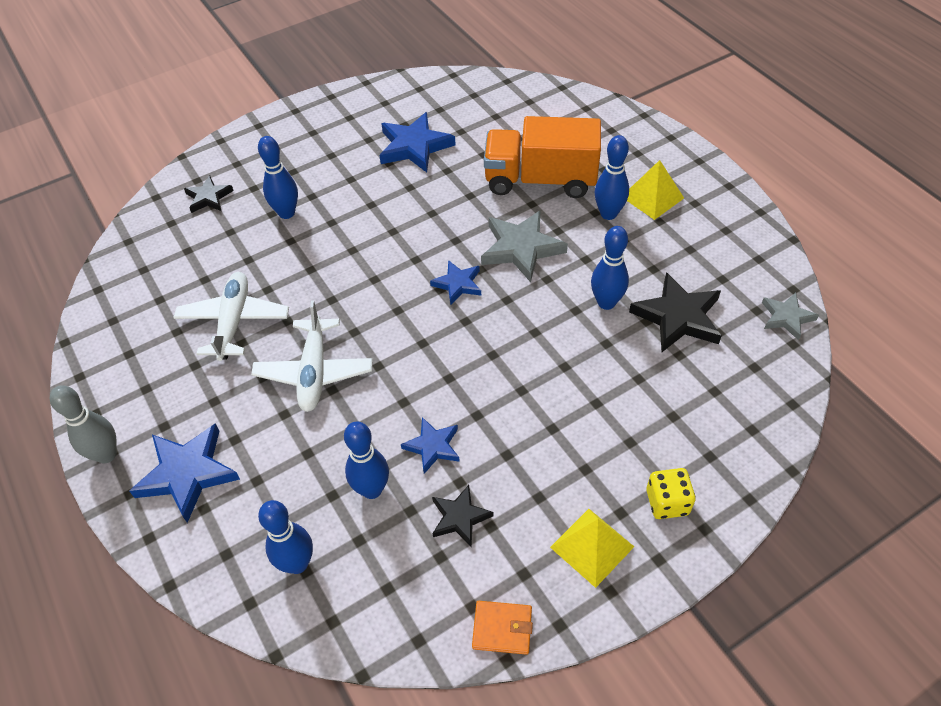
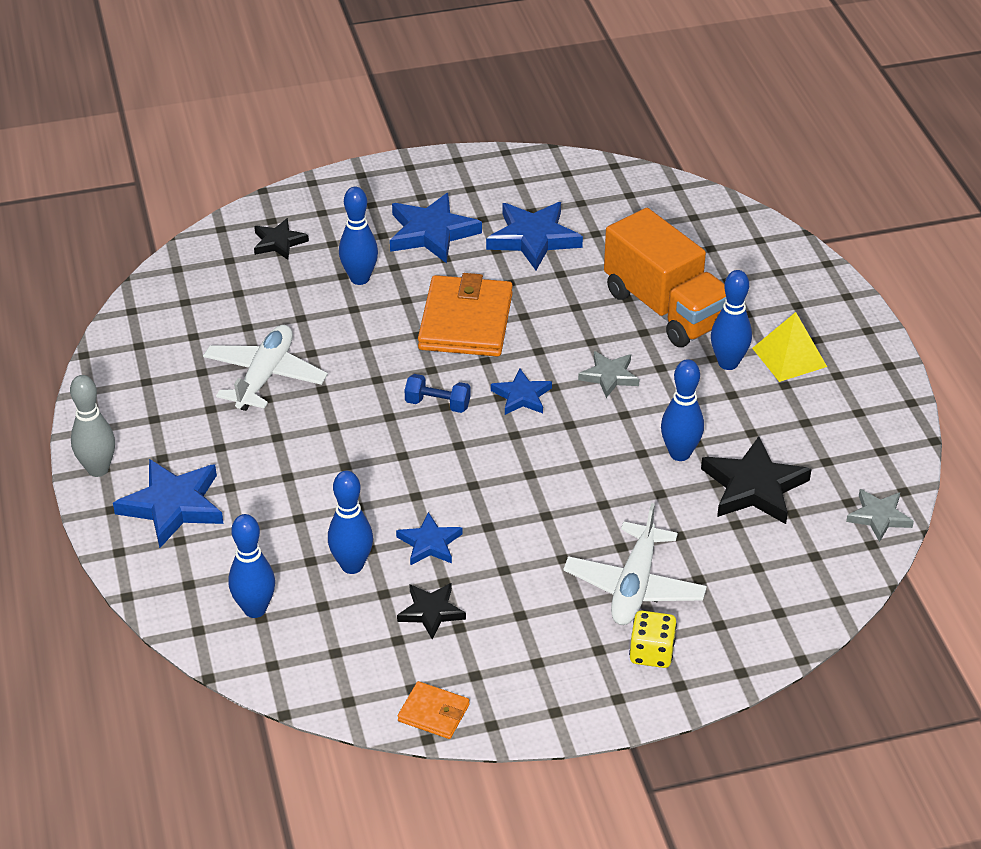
camera: 15 degrees right, 10 degrees down
white plane [251,300,373,412] -> white plane moved to [564,503,707,625]
grey star [481,211,568,282] -> grey star [578,351,640,398], size x0.59
orange truck [484,116,601,198] -> orange truck turned 150 degrees counterclockwise [604,208,726,347]
yellow pyramid [550,509,634,588] -> none
none -> blue star [390,193,482,263]
none -> blue dumbbell [404,374,471,413]
none -> orange wallet [418,273,513,357]

